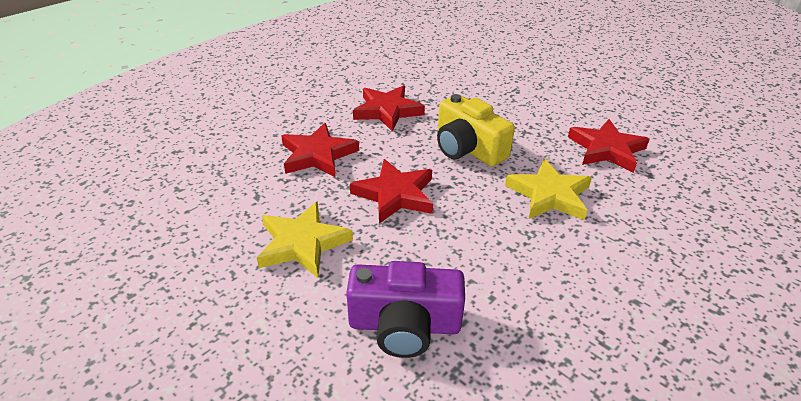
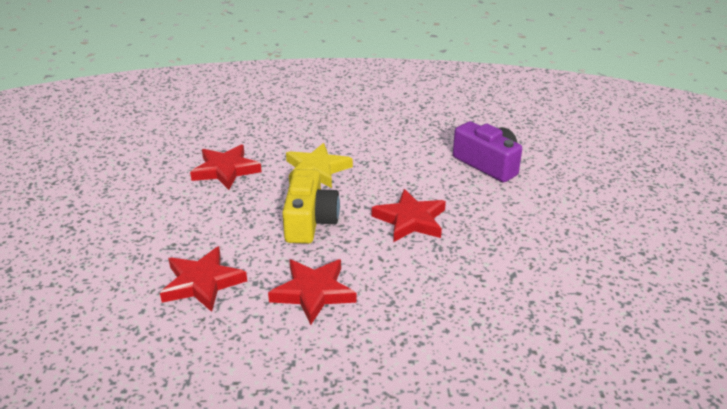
camera: 135 degrees left, 5 degrees down
yellow star [257,201,353,278] -> none
red star [281,123,359,178] -> red star moved to [160,246,247,312]

